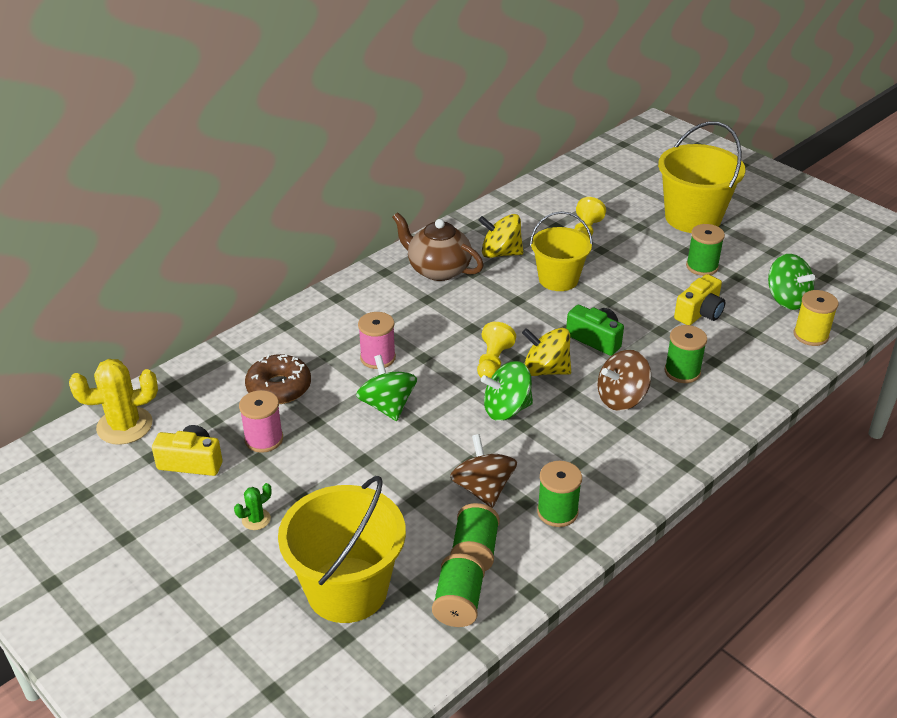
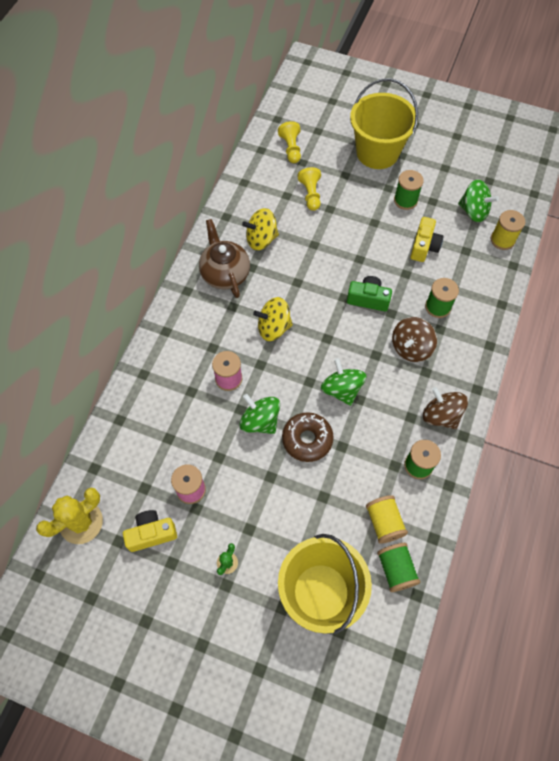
camera: 25 degrees left, 25 degrees up
brown donut [245,354,311,404] -> brown donut moved to [282,412,334,462]
brown teapot [392,212,484,281] -> brown teapot turned 60 degrees clockwise [199,219,250,298]
brown spinning top [450,434,517,508] -> brown spinning top moved to [423,387,468,429]
green spool [450,503,500,571] -> yellow spool [366,495,408,544]
yellow pawn [477,322,516,378] -> yellow pawn moved to [278,121,301,163]
green spinning top [481,361,533,421] -> green spinning top turned 105 degrees clockwise [321,358,367,406]
yellow spinning top [522,328,571,376] -> yellow spinning top moved to [253,297,293,341]
yellow bucket [530,211,593,291] -> none

